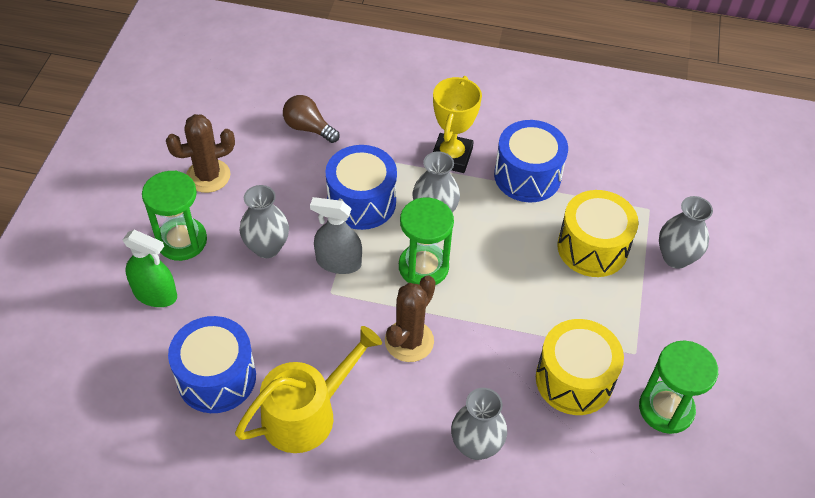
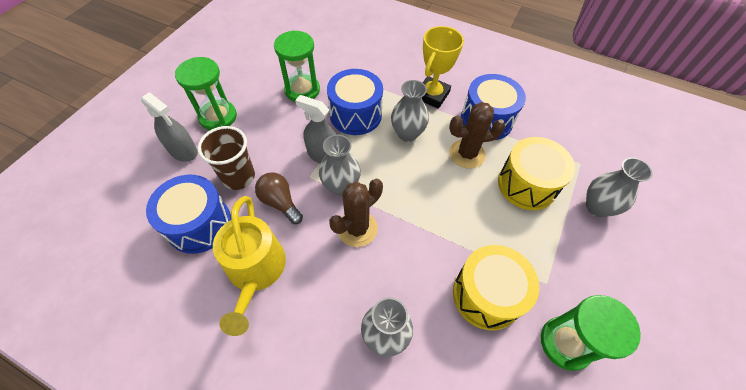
camera: 15 degrees right, 5 degrees up
green spray bottle [123,230,177,307] -> grey spray bottle [141,92,198,162]
brown cactus [166,114,235,193] -> brown cactus moved to [449,102,505,168]
yellow watering can [235,326,382,453] -> yellow watering can turned 105 degrees clockwise [213,196,286,336]
grey vase [240,185,289,258] -> grey vase moved to [319,134,361,196]
brown light bulb [283,95,340,143] -> brown light bulb moved to [255,172,303,224]
green hourglass [399,198,454,285] -> green hourglass moved to [274,30,320,102]
none -> brown cup [198,126,255,190]

